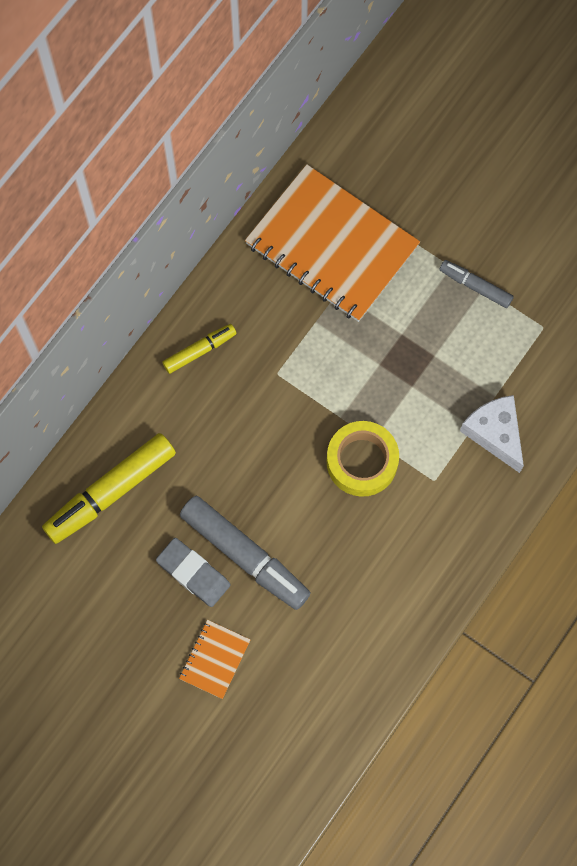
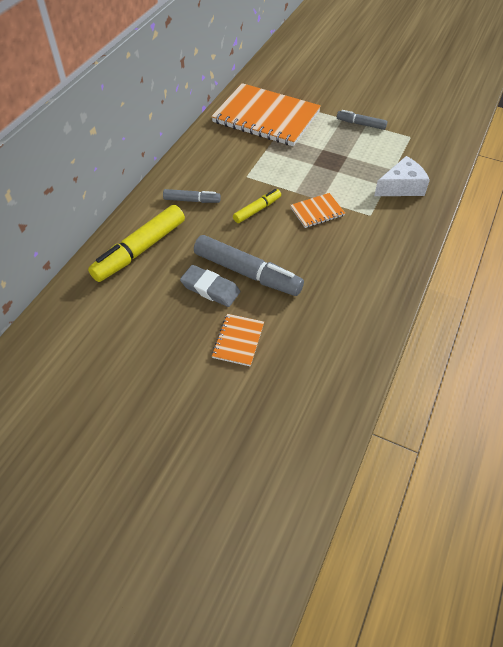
camera: 10 degrees left, 20 degrees down
yellow marker [162,324,237,374] -> yellow marker moved to [233,189,281,223]
yellow tape [327,421,399,497] -> orange notebook [290,193,345,228]
white cheese [460,395,524,473] -> white cheese turned 105 degrees clockwise [374,156,430,196]
none -> grey marker [163,189,221,203]

